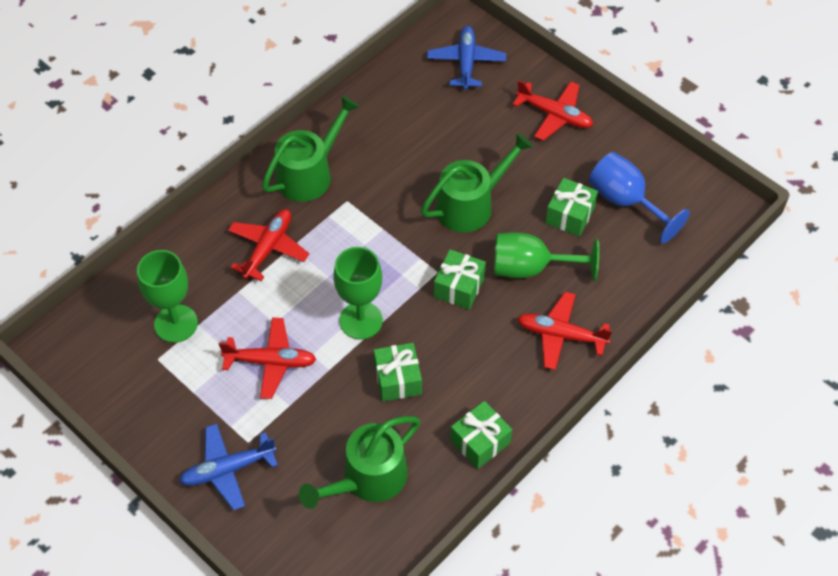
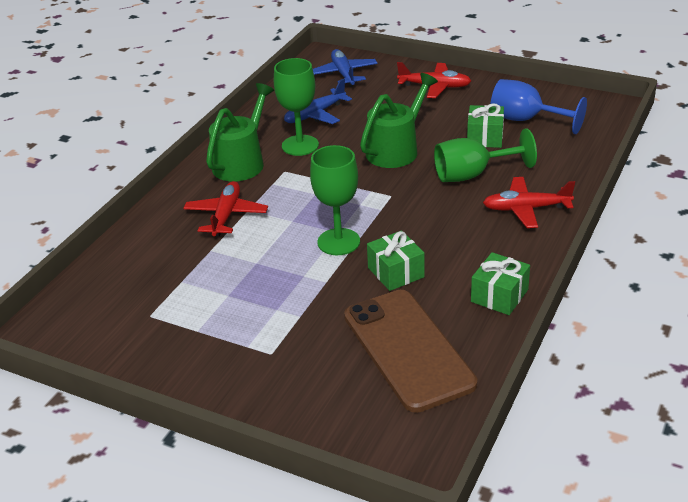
camera: 15 degrees left, 20 degrees down
green goblet [137,250,198,343] -> green goblet moved to [274,58,319,156]
blue plane [179,424,278,510] -> blue plane moved to [284,79,352,124]
red plane [219,318,317,399] -> none
green watering can [299,416,420,509] -> brown phone [344,290,477,413]
green gift [434,249,486,310] -> none

